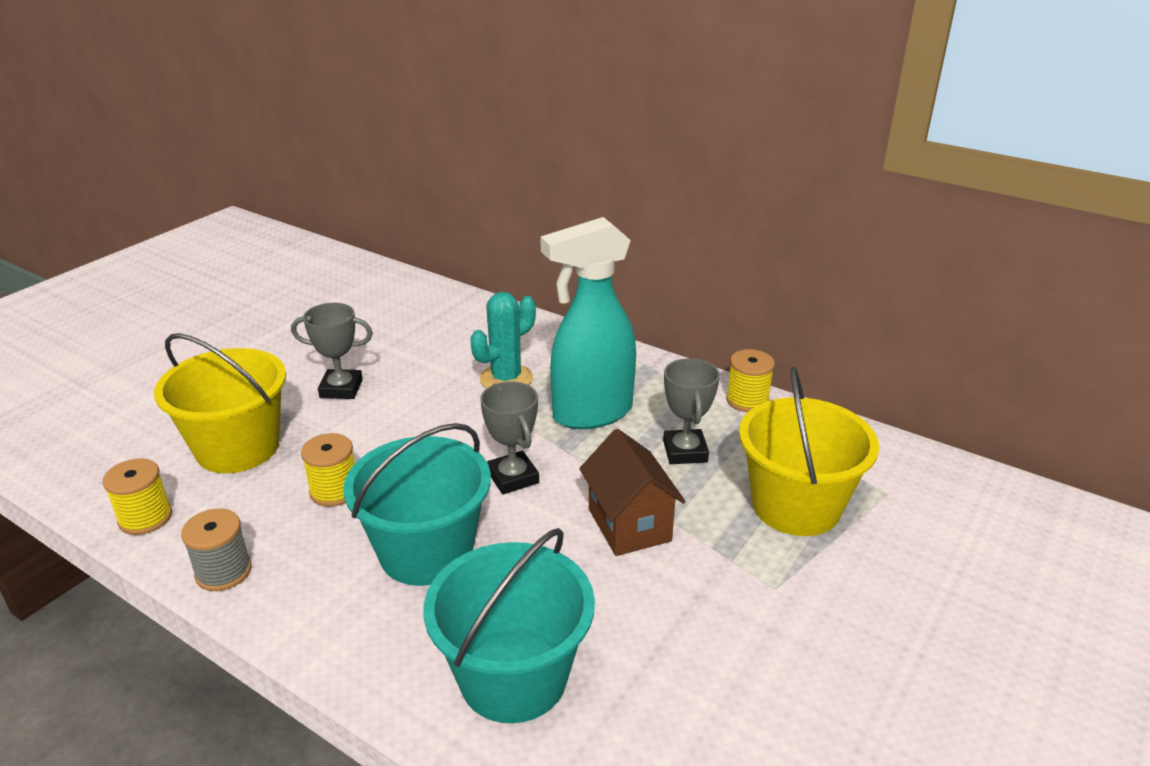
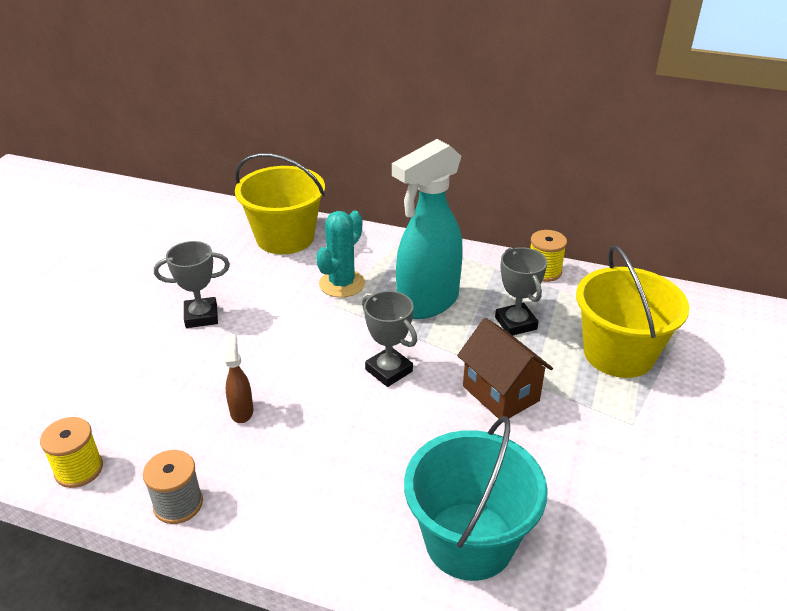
camera: 15 degrees left, 5 degrees up
yellow bucket [154,333,286,473] -> yellow bucket moved to [235,153,325,254]
yellow spool [301,433,354,507] -> brown spray bottle [224,334,253,423]
turquoise bucket [343,423,491,586] -> none

